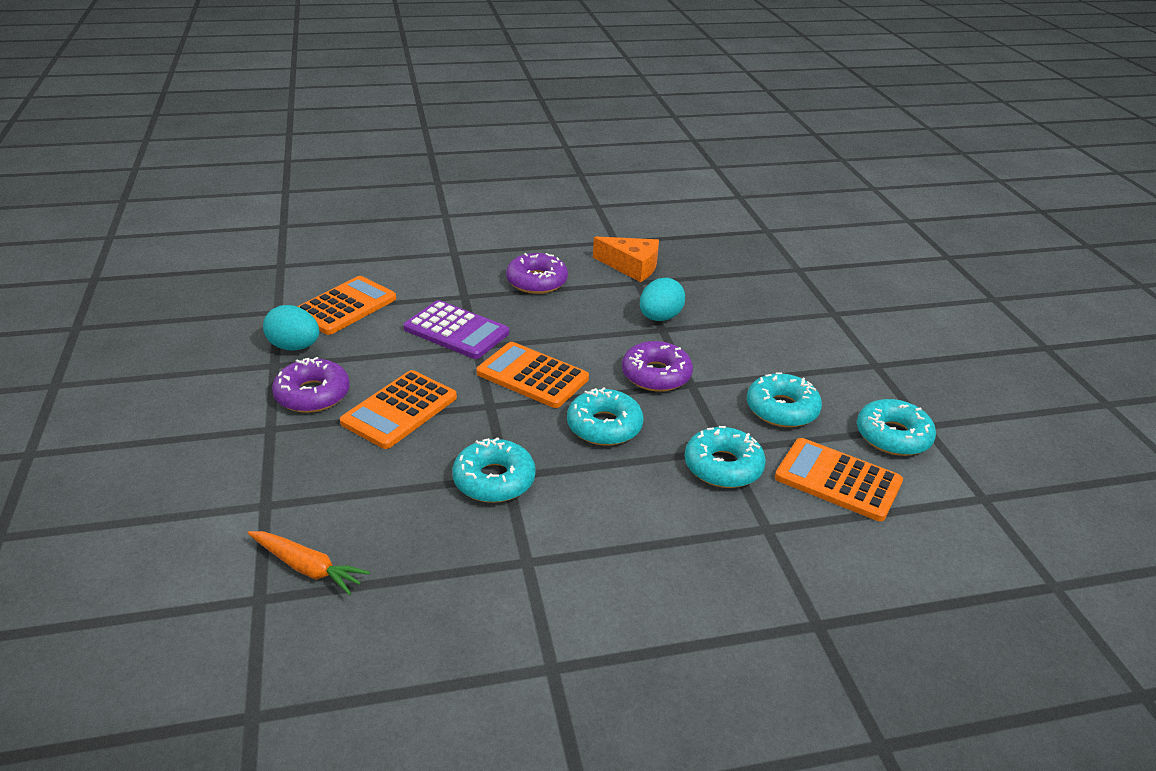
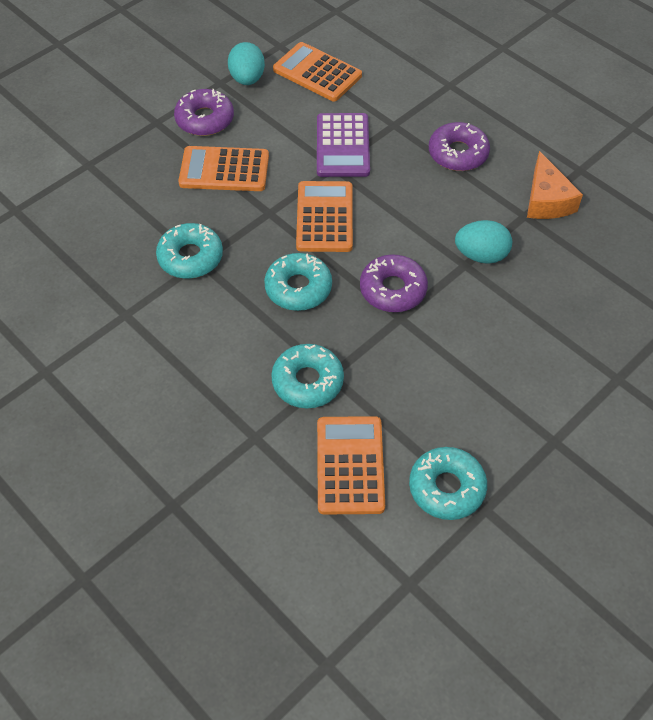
camera: 60 degrees right, 20 degrees up
orange carrot [248,531,370,595] -> none
orange calculator [297,276,396,335] -> orange calculator turned 150 degrees counterclockwise [273,42,362,101]
turquoise donut [747,372,822,427] -> none

